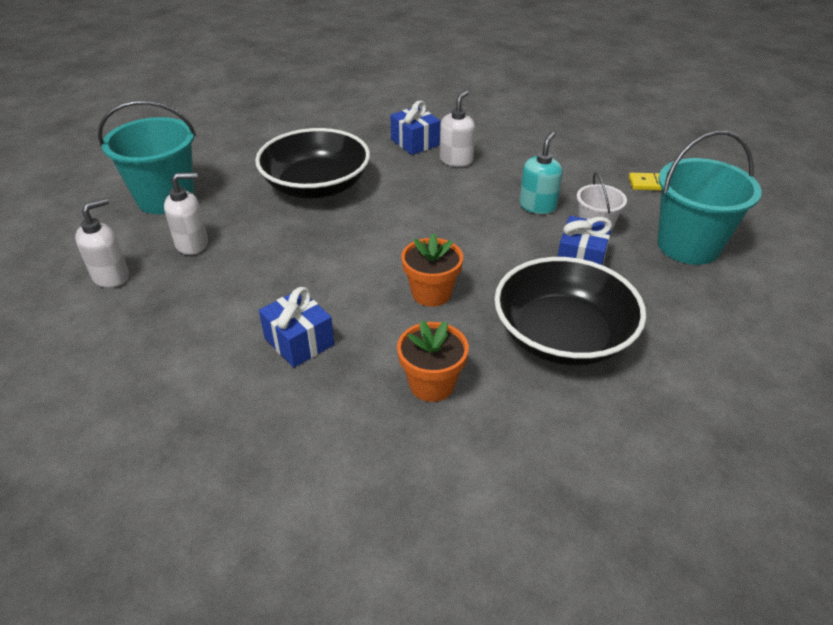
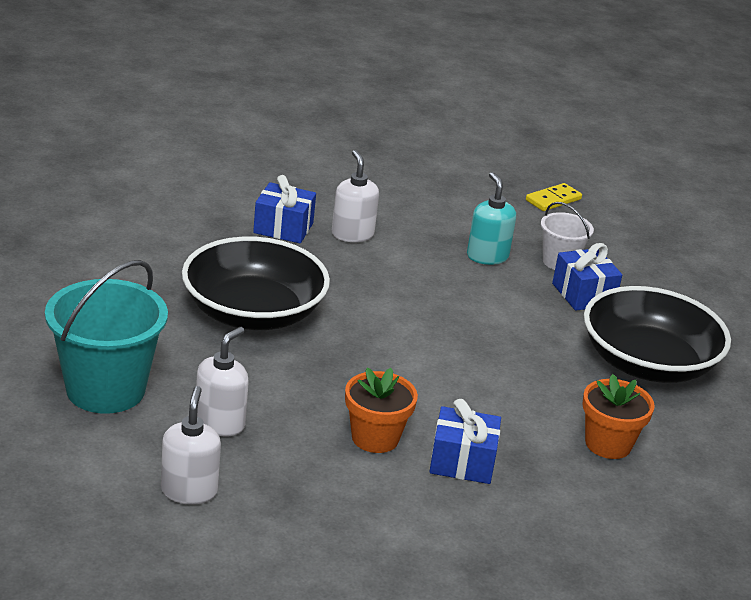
camera: 45 degrees left, 10 degrees down
orange flower pot [401,233,463,307] -> orange flower pot moved to [345,367,418,453]
turquoise bucket [658,131,762,265] -> none

